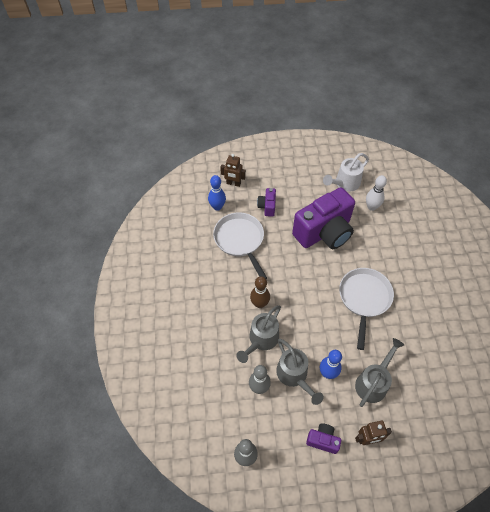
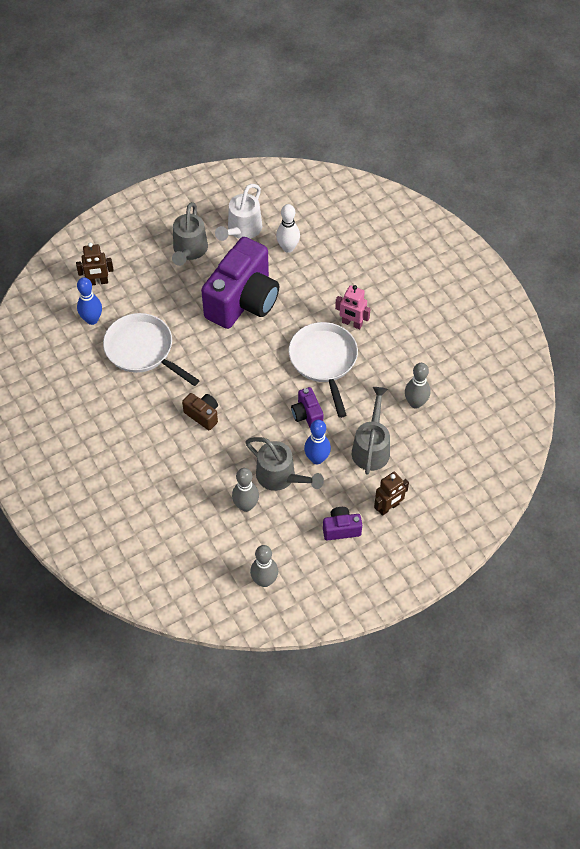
camera: 25 degrees left, 0 degrees up
grey watering can [236,305,281,363] -> grey watering can moved to [172,202,208,266]
brown bowling pin [250,276,270,308] -> brown camera [182,393,218,430]
purple camera [257,188,276,217] -> purple camera moved to [291,387,324,428]
none -> pink robot [335,285,371,329]
none -> grey bowling pin [405,363,431,409]

